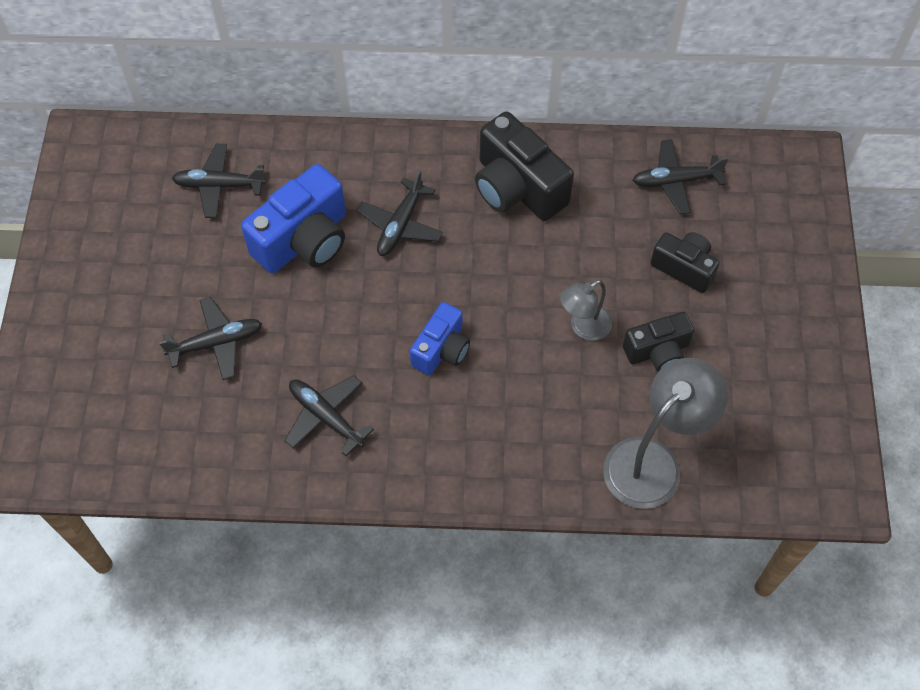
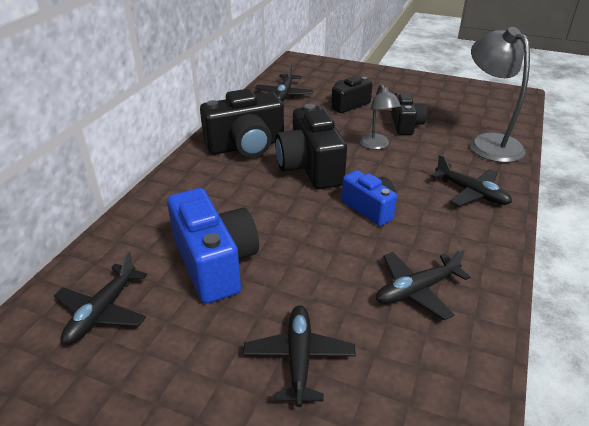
camera: 70 degrees left, 25 degrees down
black plane [357,170,443,256] -> black plane moved to [431,154,512,206]
none -> black camera [275,104,347,189]

